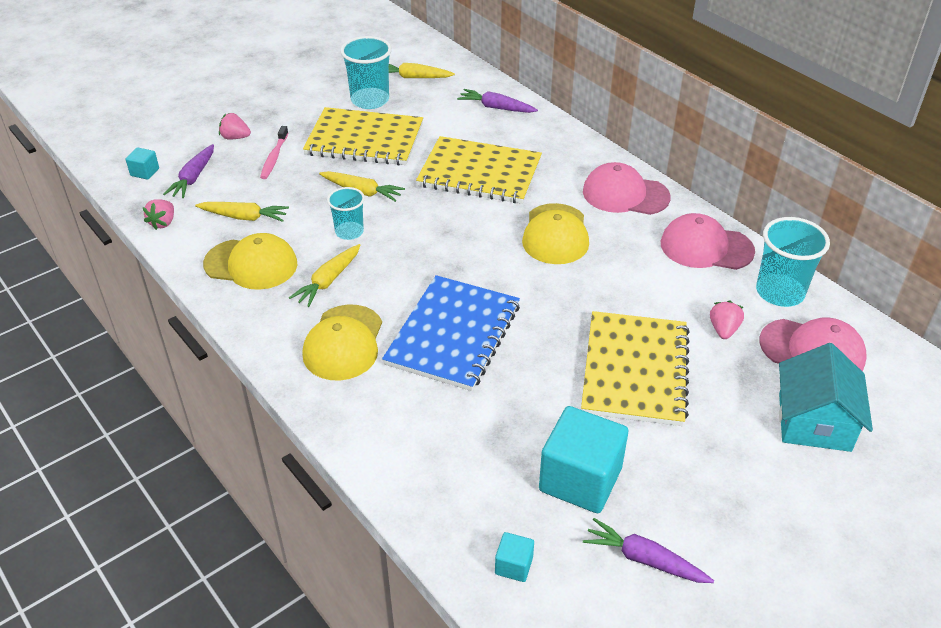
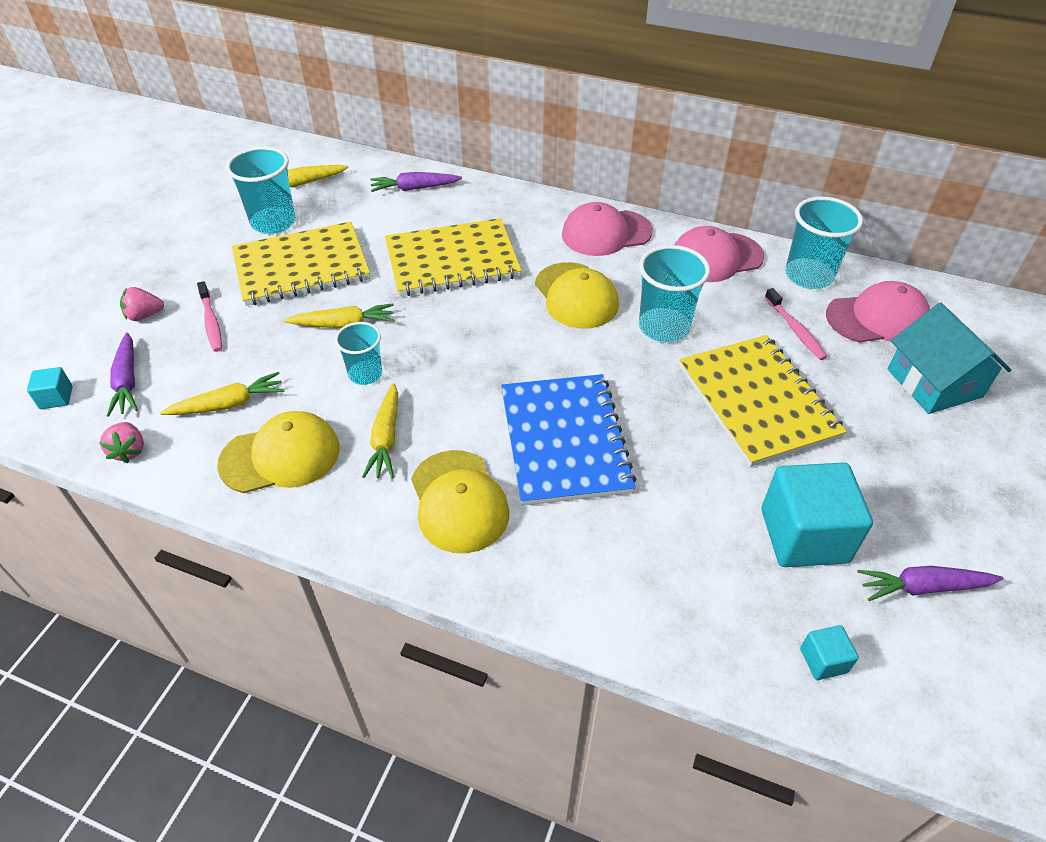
camera: 30 degrees left, 5 degrees up
pink strawberry [710,301,744,339] -> pink toothbrush [765,288,827,360]
none -> turquoise cup [639,245,710,342]

